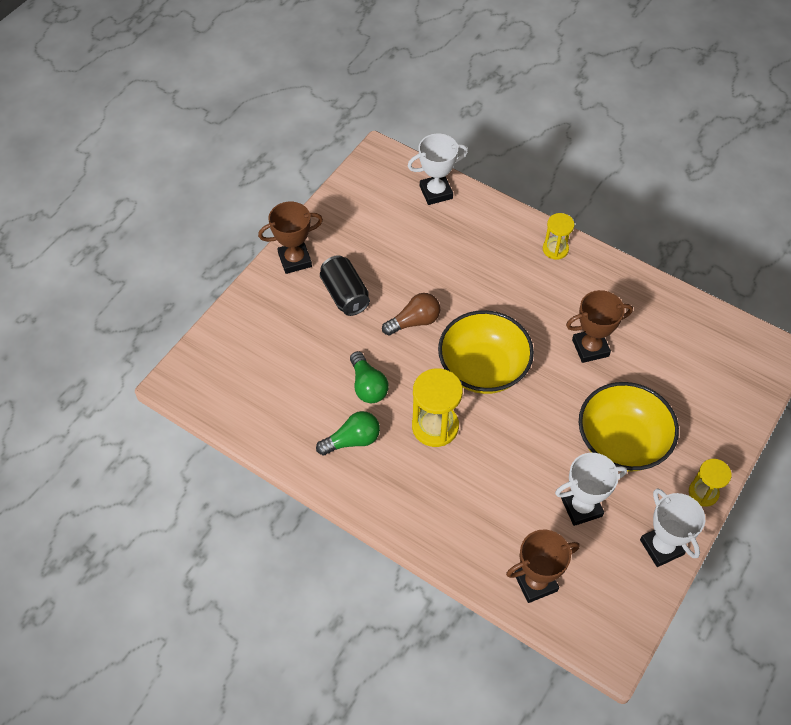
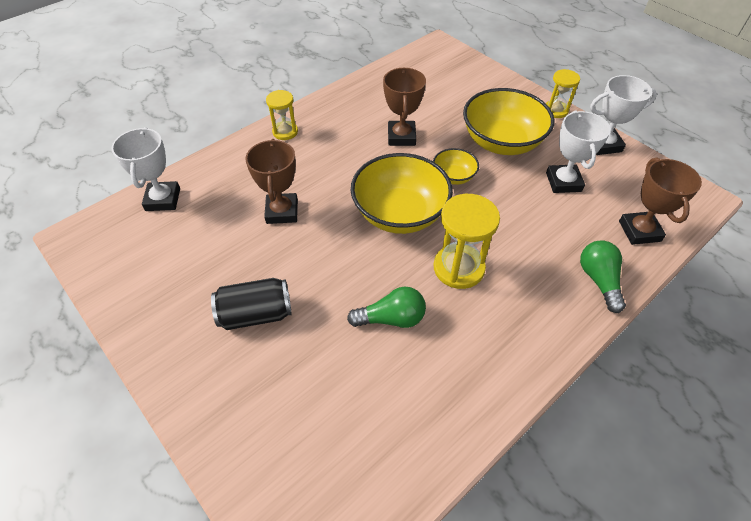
camera: 75 degrees left, 5 degrees down
brown trophy [258,202,323,274] -> brown trophy moved to [245,139,298,224]
green light bulb [316,411,380,455] -> green light bulb moved to [580,240,626,313]
brown light bulb [382,293,440,335] -> none
none -> yellow bowl [433,148,479,185]

